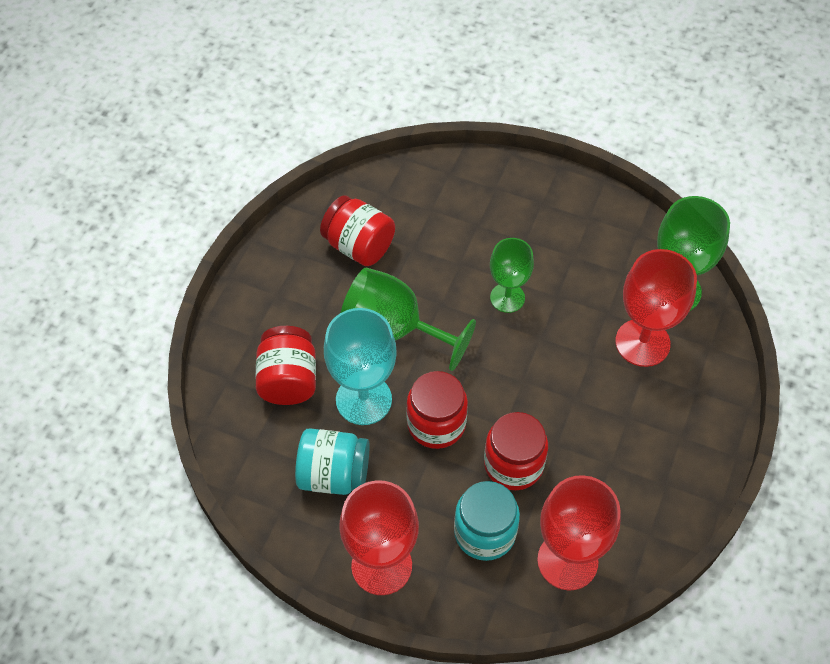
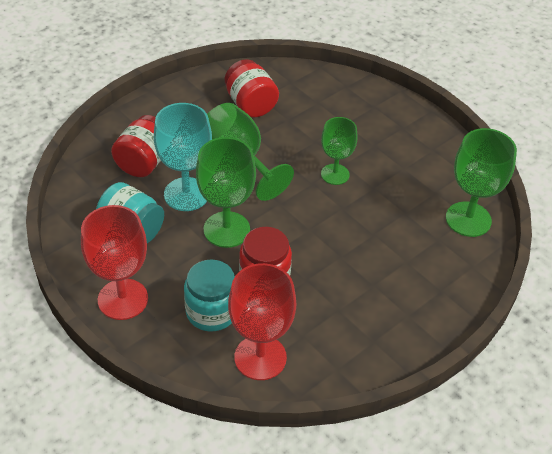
camera: 25 degrees right, 10 degrees down
red jar [406,371,468,449] -> green goblet [196,137,256,248]
red goblet [615,249,697,367] -> none

